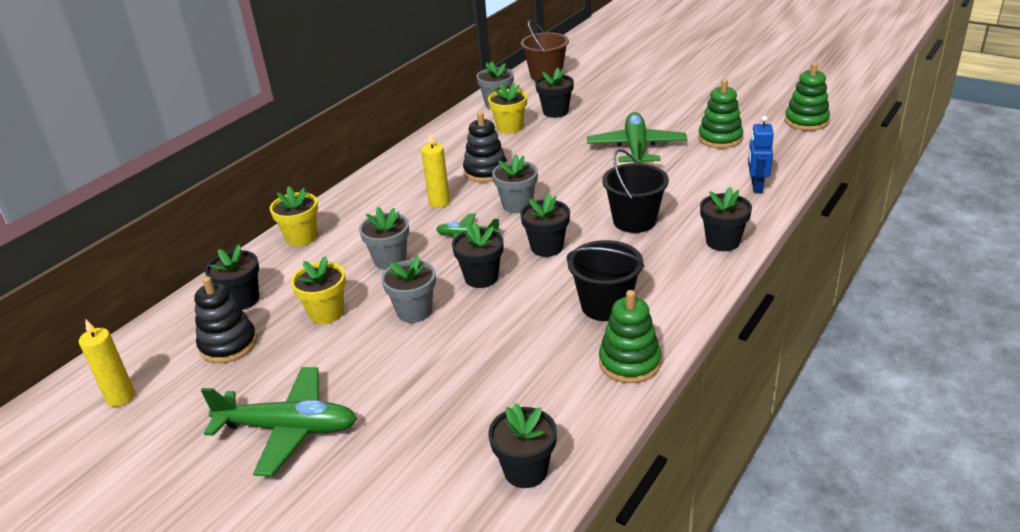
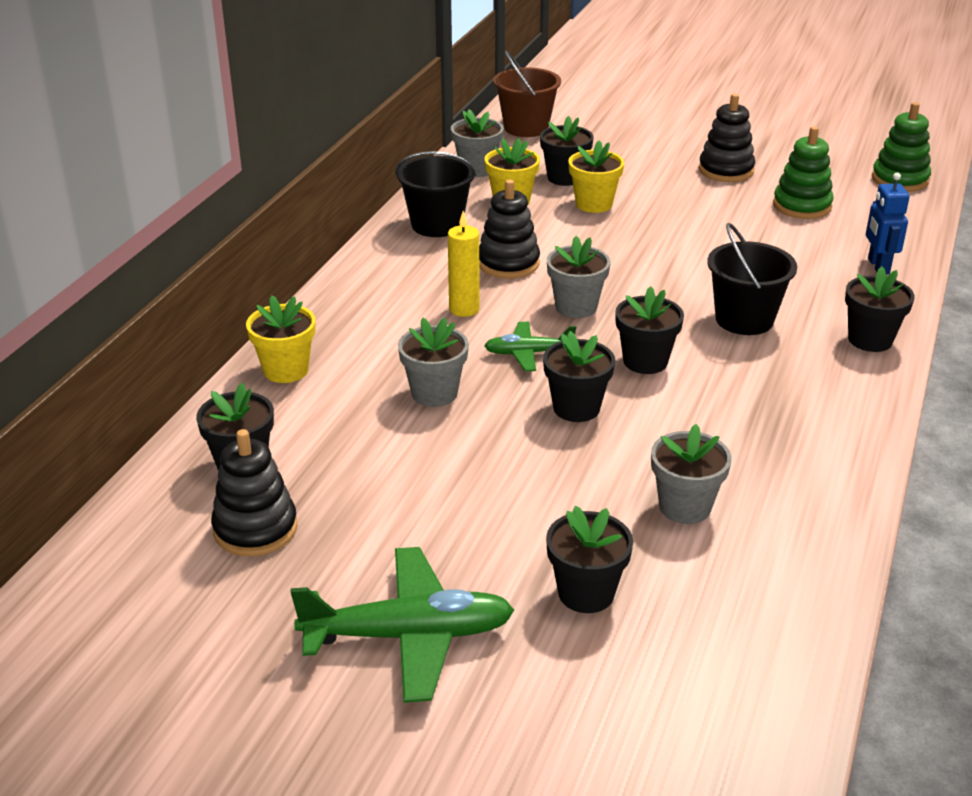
camera: 15 degrees left, 0 degrees up
yellow candle [79,320,135,407] -> none
yellow flower pot [291,256,346,324] -> yellow flower pot moved to [569,140,624,213]
grey flower pot [381,255,436,323] -> grey flower pot moved to [651,424,732,524]
black flower pot [488,403,557,488] -> black flower pot moved to [546,505,633,613]
black bucket [567,240,645,321] -> black bucket moved to [395,151,476,237]
green plane [587,112,687,163] -> none
green stacking toy [599,290,661,383] -> none
none -> black stacking toy [699,94,755,182]

